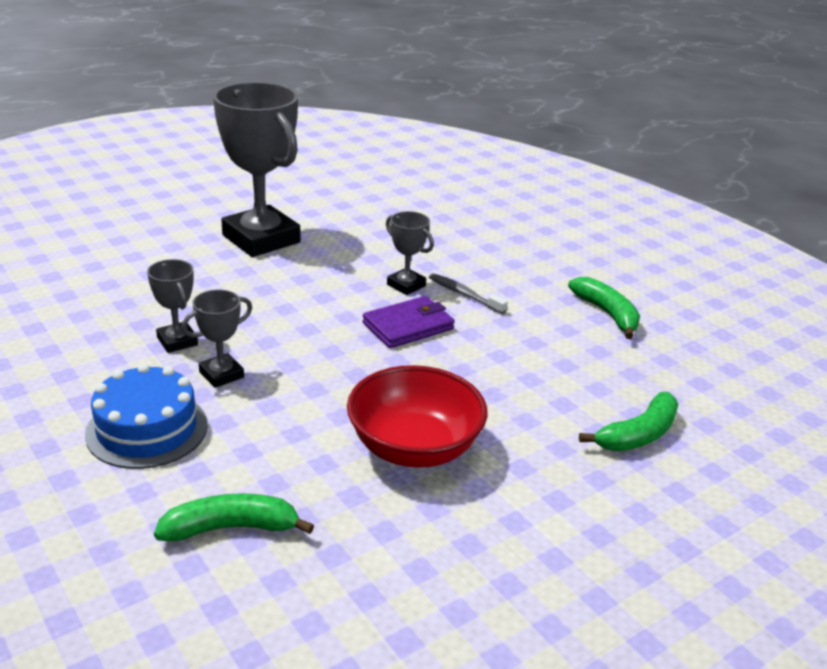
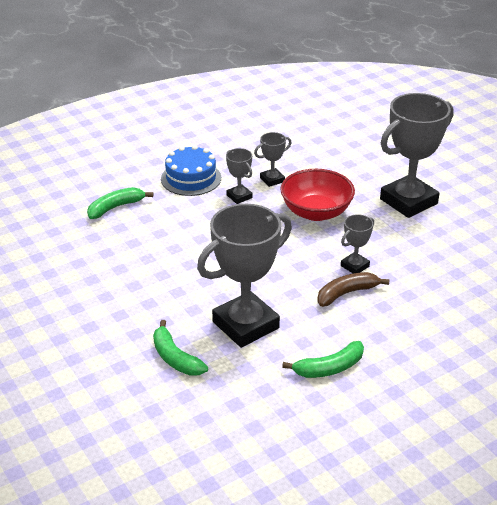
camera: 95 degrees right, 5 degrees up
green banana [154,493,314,542] -> green banana turned 120 degrees counterclockwise [87,187,153,219]
red bowl [347,365,487,468] -> red bowl moved to [280,169,355,221]
purple wallet [362,296,455,348] -> none
grey toothbrush [429,273,508,314] -> brown banana [317,272,390,307]
none -> grey trophy [197,204,292,348]

